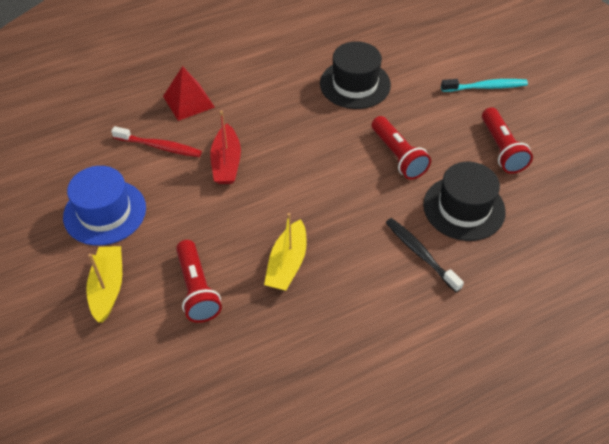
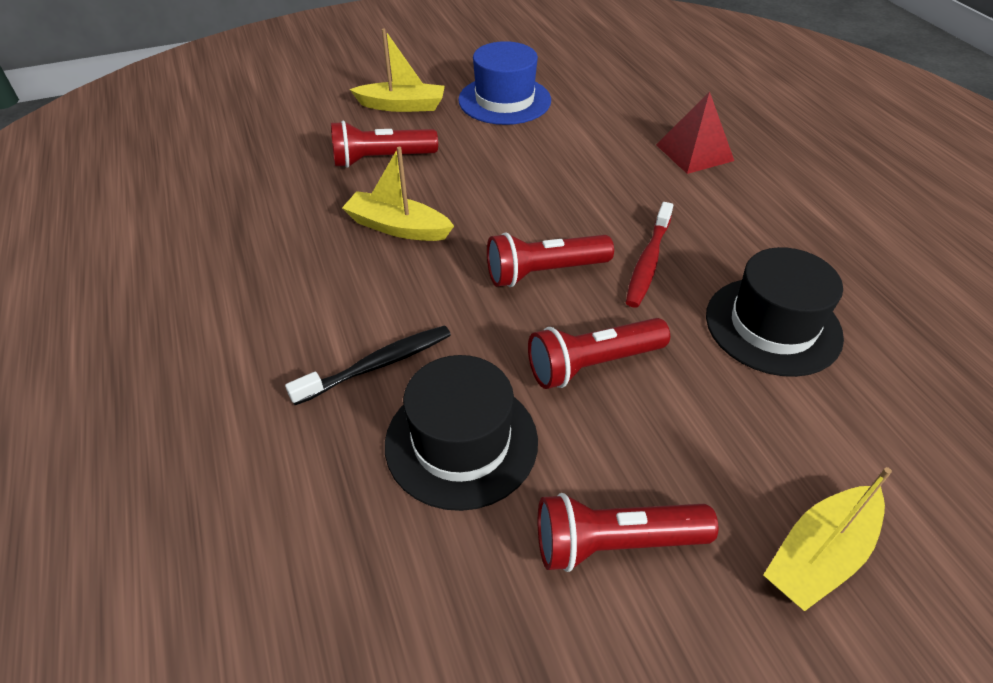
camera: 95 degrees right, 5 degrees down
red toothbrush [111,126,202,157] -> red toothbrush moved to [626,202,673,308]
red boat [211,111,241,184] -> none
turquoise toothbrush [441,79,528,92] -> yellow boat [763,467,892,611]
none -> red flashlight [487,232,614,287]

